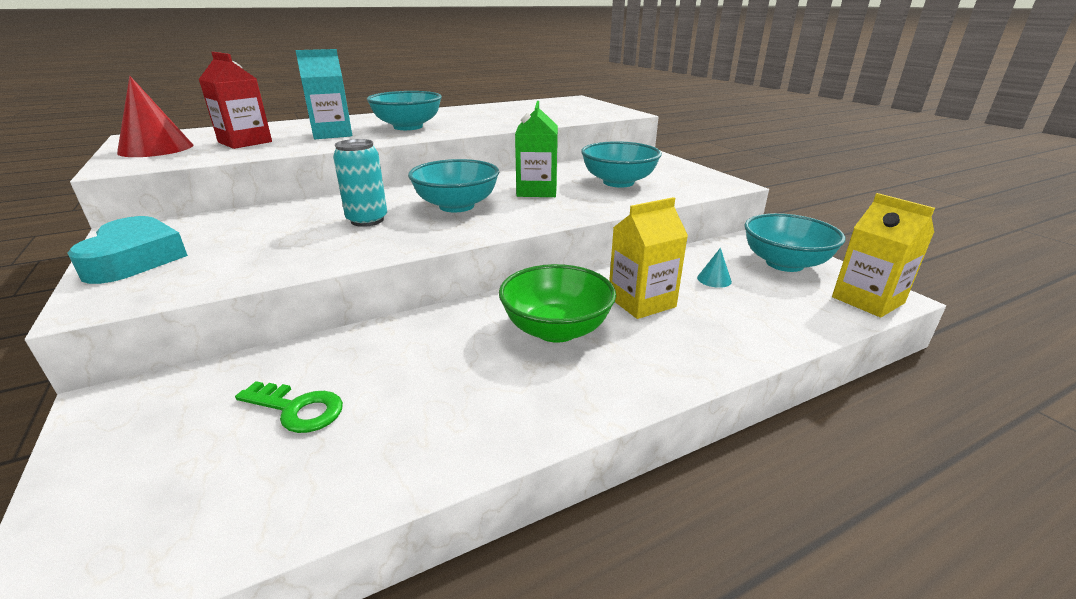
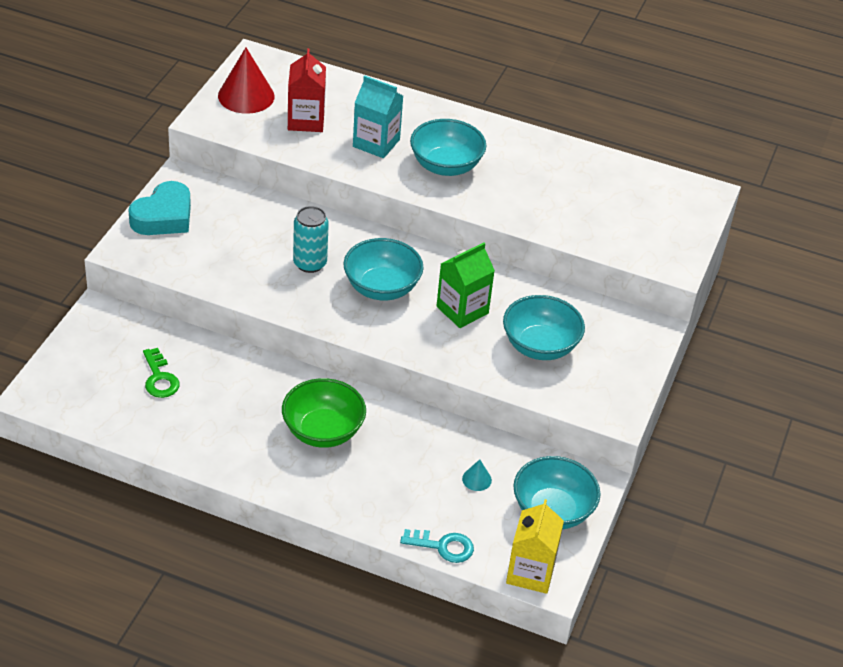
camera: 45 degrees right, 15 degrees up
yellow carton [609,197,688,319] -> none
none -> turquoise key [400,529,474,563]

